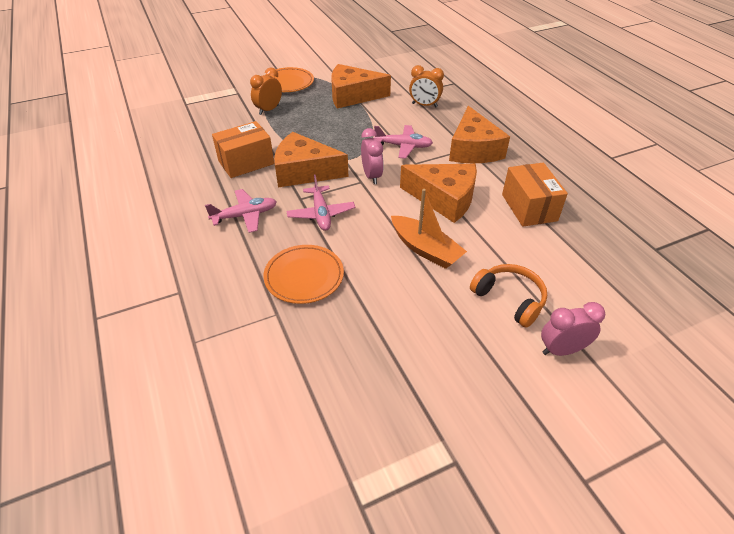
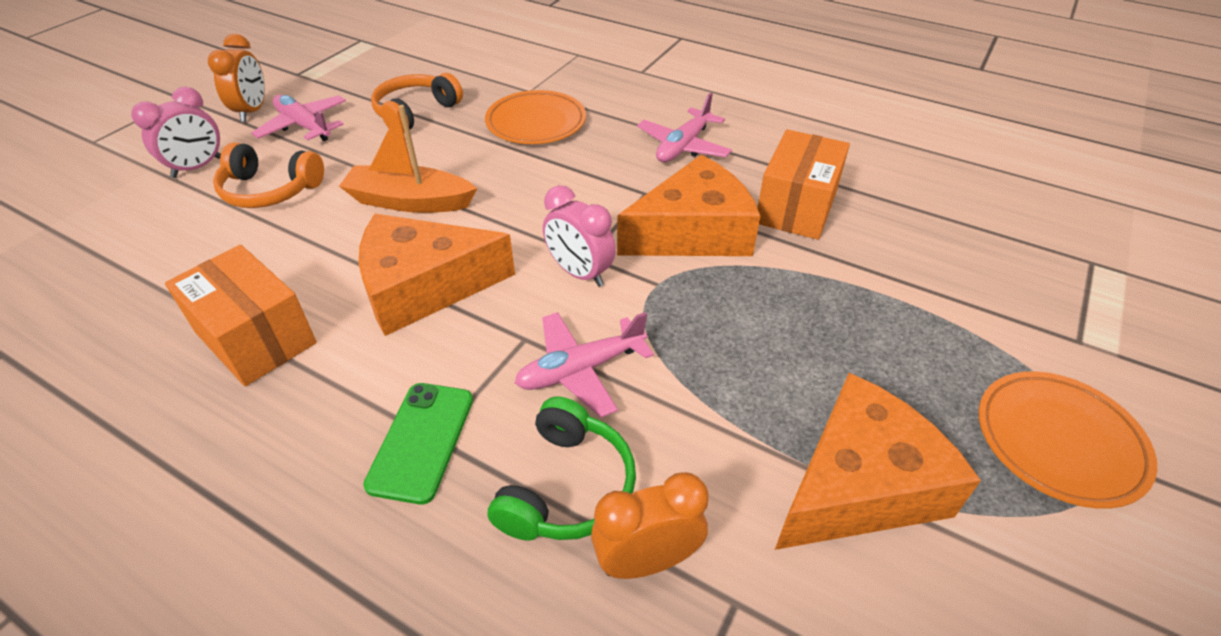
camera: 145 degrees right, 0 degrees up
orange clock [250,68,282,115] -> orange clock moved to [208,34,265,122]
pink plane [287,175,355,231] -> pink plane moved to [251,95,346,141]
orange cheese [449,106,510,164] -> green phone [363,383,473,504]
none -> orange headphones [371,73,463,133]
none -> green headphones [487,397,636,541]

